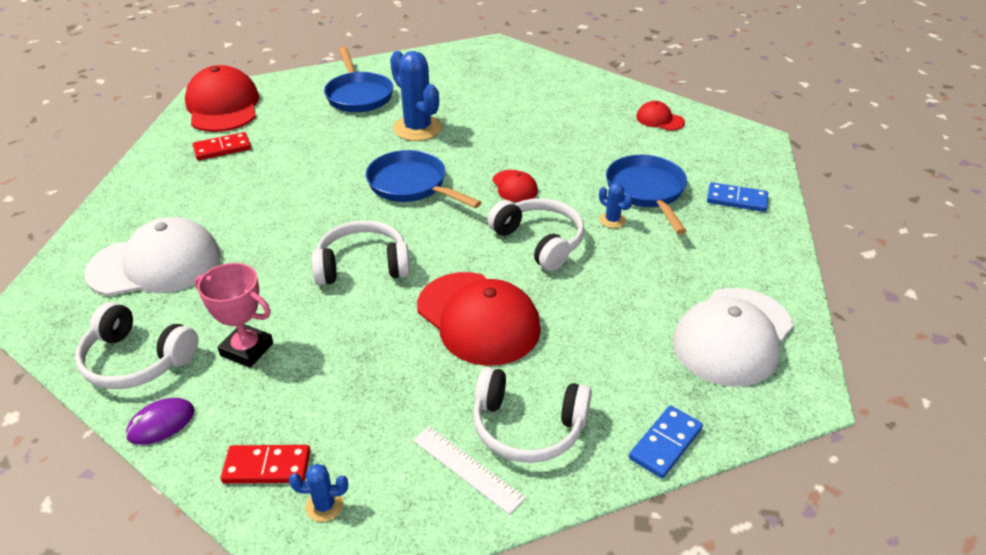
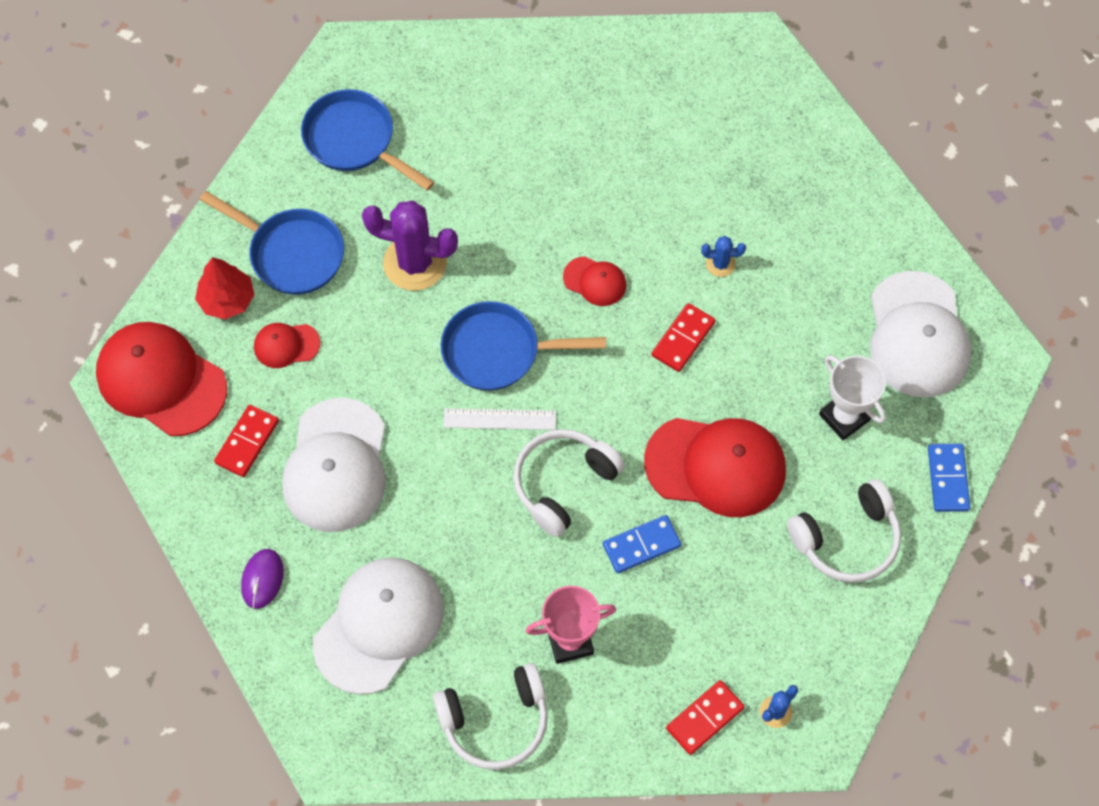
camera: 40 degrees left, 25 degrees up
purple mouse [126,398,195,445] -> purple mouse moved to [241,549,284,609]
blue cactus [390,51,442,141] -> purple cactus [362,200,458,291]
white ruler [413,426,526,515] -> white ruler moved to [444,408,556,430]
white headphones [487,198,585,271] -> red domino [652,303,716,372]
blue pan [606,155,687,234] -> blue pan moved to [301,89,434,191]
red cap [636,101,685,131] -> red cap moved to [254,323,320,368]
blue domino [707,182,768,212] -> blue domino moved to [603,515,681,574]
none -> red tree [195,257,254,319]
none -> white cap [282,398,386,532]
none -> white trophy [819,355,886,441]

